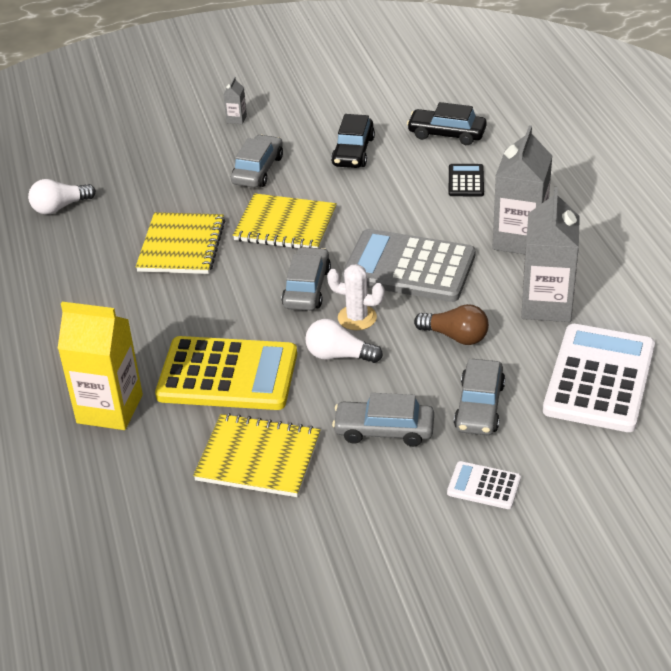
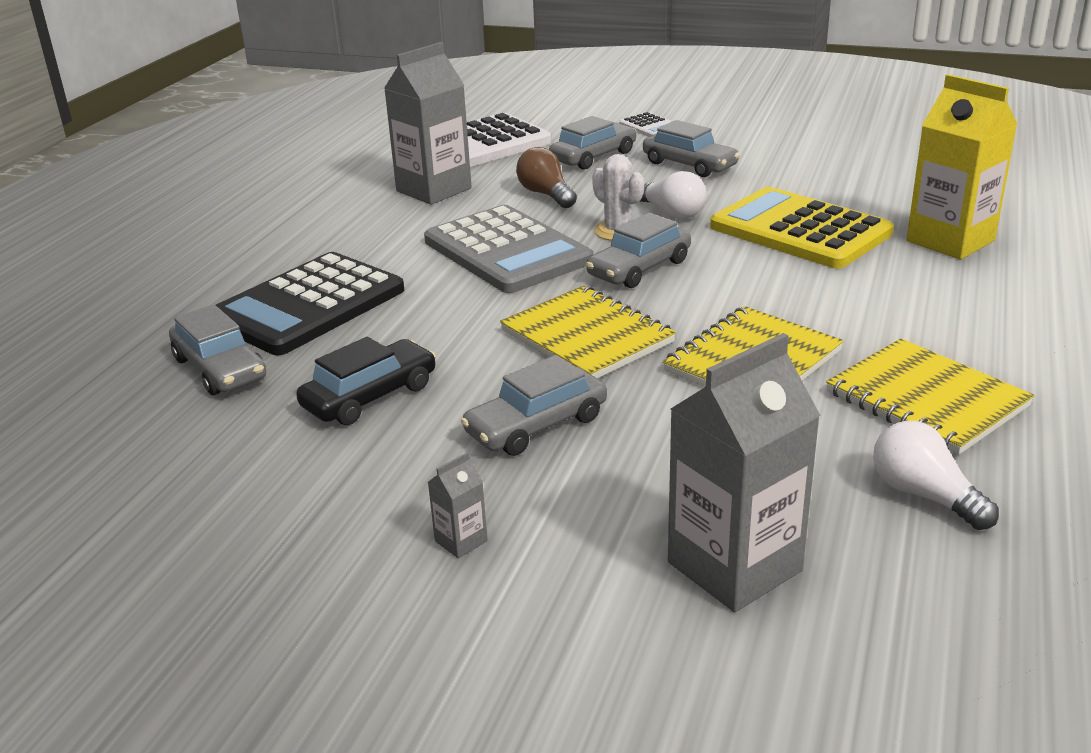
camera: 145 degrees left, 10 degrees down
white light bulb [28,179,96,215] -> white light bulb turned 135 degrees counterclockwise [873,420,999,530]
yellow notebook [193,413,320,497] -> yellow notebook moved to [826,338,1035,455]
black car [407,102,487,145] -> grey car [169,305,266,395]
black calculator [449,164,484,196] -> black calculator [216,252,404,355], size x2.16
grey carton [492,125,552,254] -> grey carton moved to [668,333,821,612]

